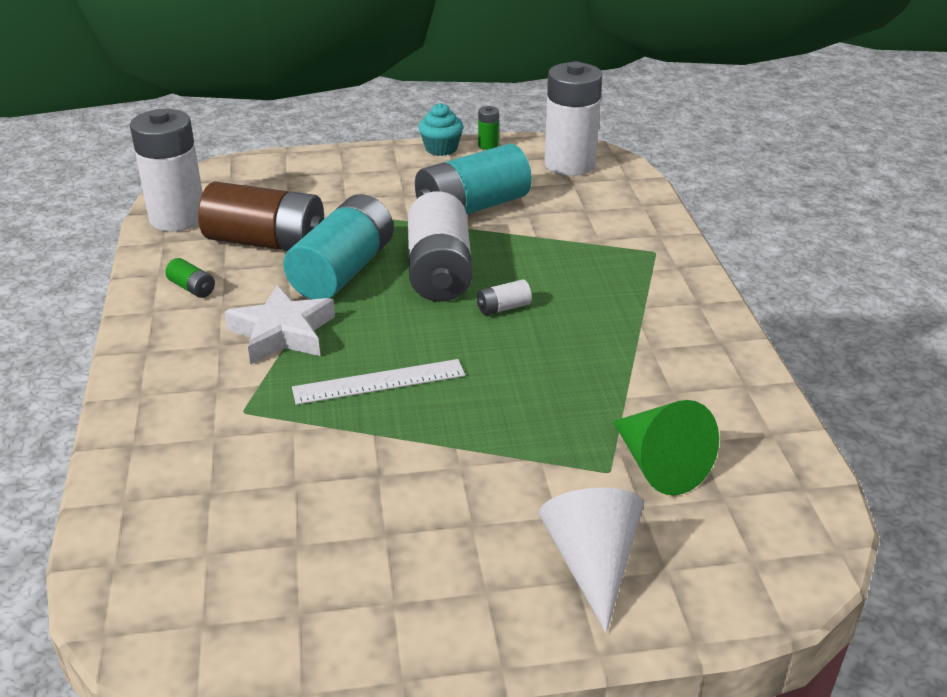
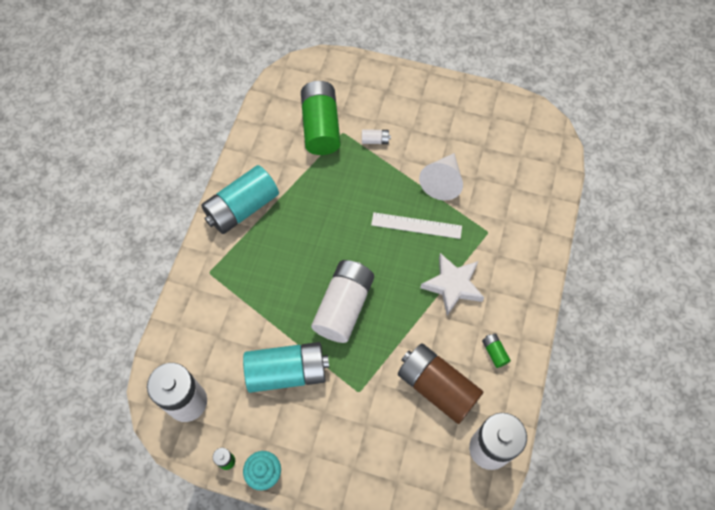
camera: 155 degrees left, 30 degrees up
turquoise battery [283,194,394,299] -> turquoise battery moved to [201,165,279,234]
white battery [477,280,532,315] -> white battery moved to [362,129,391,144]
white cone [539,488,644,633] -> white cone moved to [419,153,463,200]
green cone [613,400,719,495] -> green battery [301,81,341,155]

